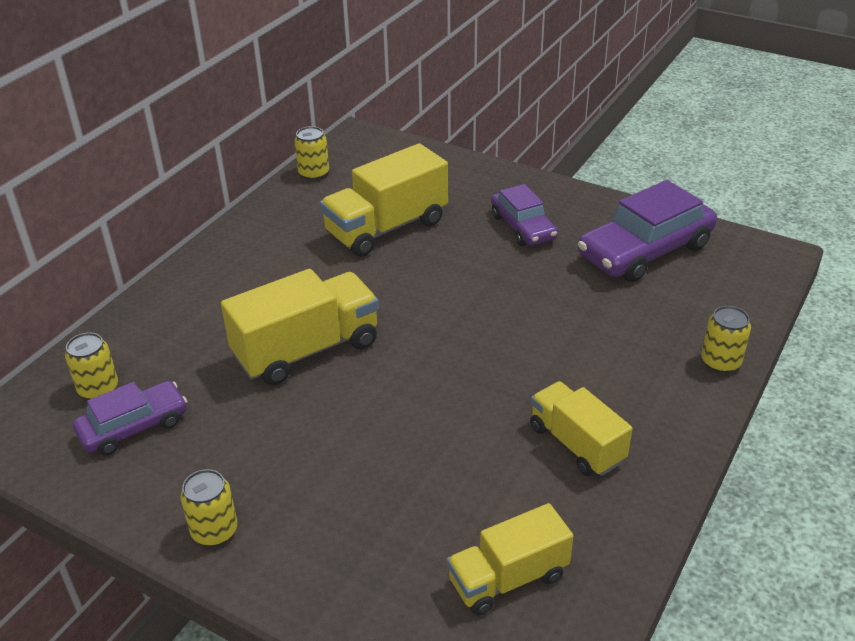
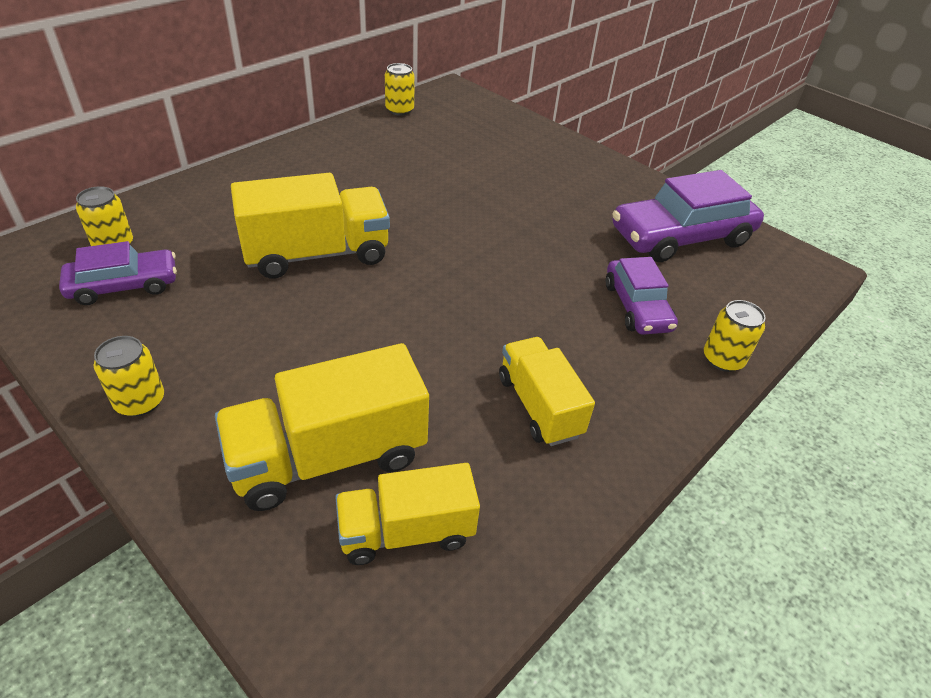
camera: 10 degrees right, 5 degrees up
yellow truck [320,143,448,257] -> yellow truck moved to [215,343,429,511]
purple car [491,184,558,246] -> purple car moved to [606,257,678,335]

